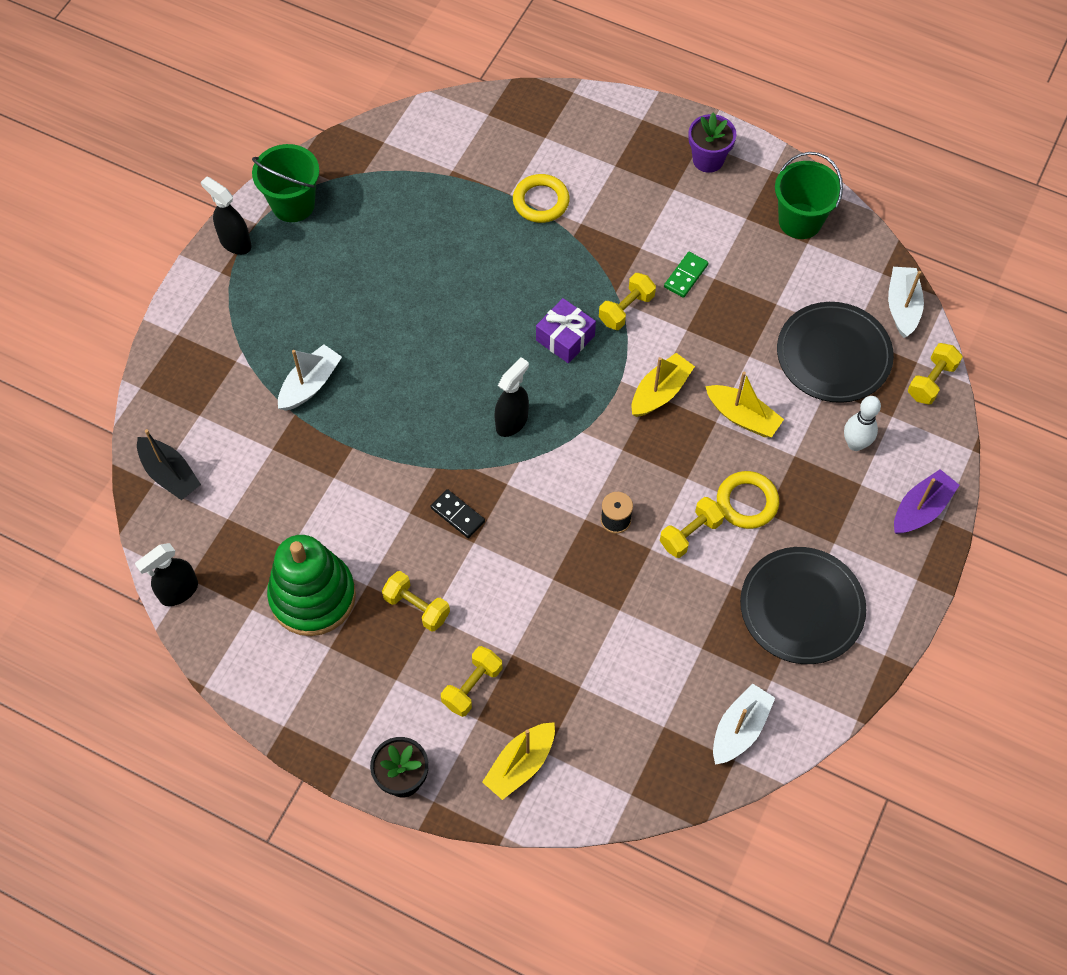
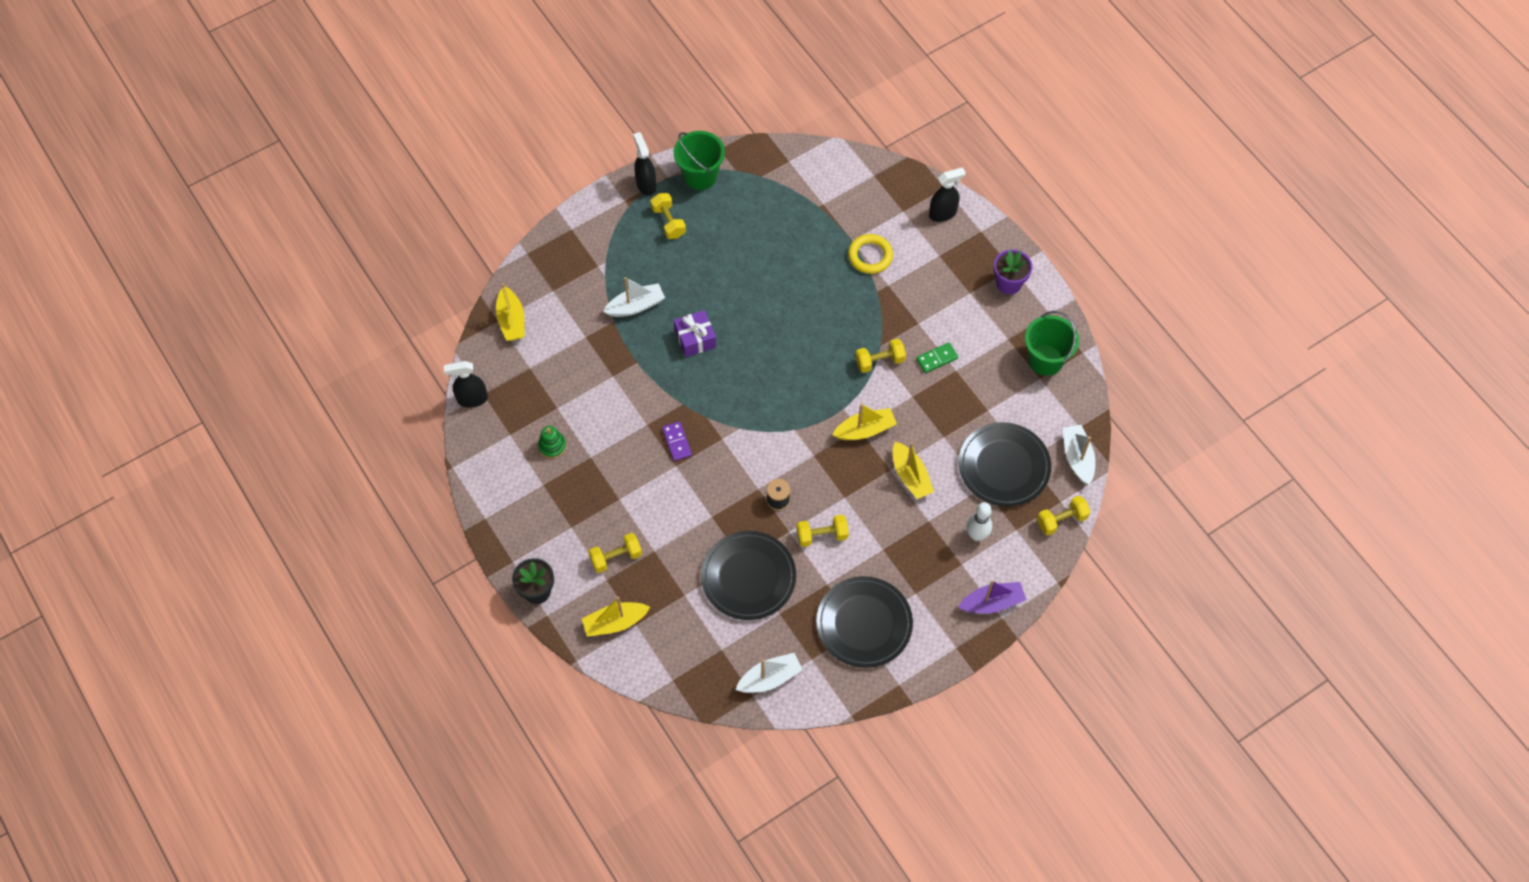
camera: 30 degrees right, 0 degrees up
black boat [137,429,201,500] -> yellow boat [496,283,525,341]
green stacking toy [267,535,356,636] -> green stacking toy [538,426,566,459], size x0.43
yellow dumbbell [382,571,450,632] -> yellow dumbbell moved to [650,193,686,239]
black domino [431,489,485,538] -> purple domino [662,422,692,461]
black spray bottle [494,357,529,437] -> black spray bottle moved to [929,167,966,222]
purple gift [536,298,596,363] -> purple gift moved to [674,310,716,357]
yellow ring [717,471,779,529] -> none
white boat [888,267,924,338] -> white boat turned 45 degrees counterclockwise [1063,425,1096,485]
none -> black plate [701,531,796,620]

